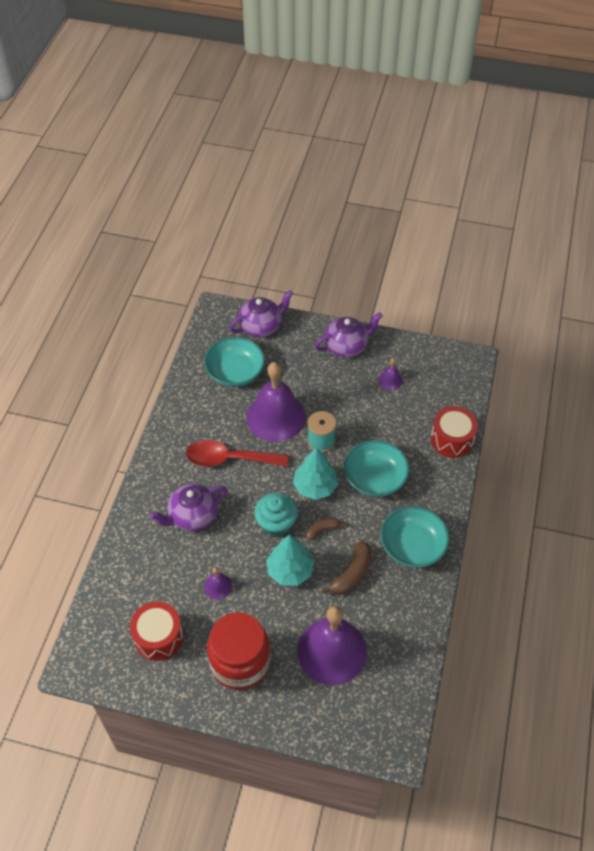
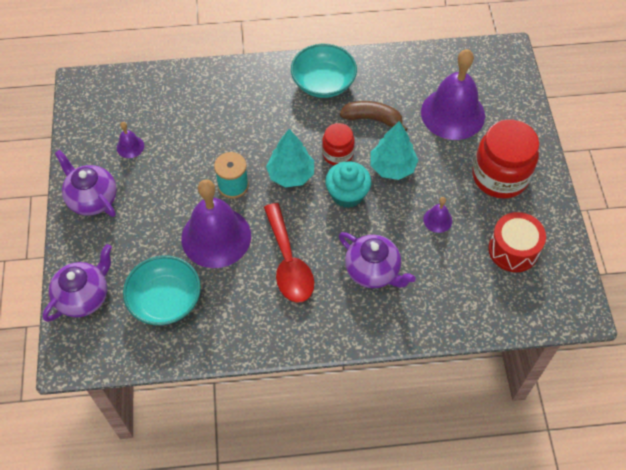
camera: 110 degrees left, 5 degrees up
purple teapot [229,290,293,337] -> purple teapot turned 90 degrees clockwise [43,244,112,322]
brown banana [306,518,346,541] -> red jar [322,123,355,165]
turquoise bowl [344,440,409,497] -> none
red drum [431,406,478,458] -> none

